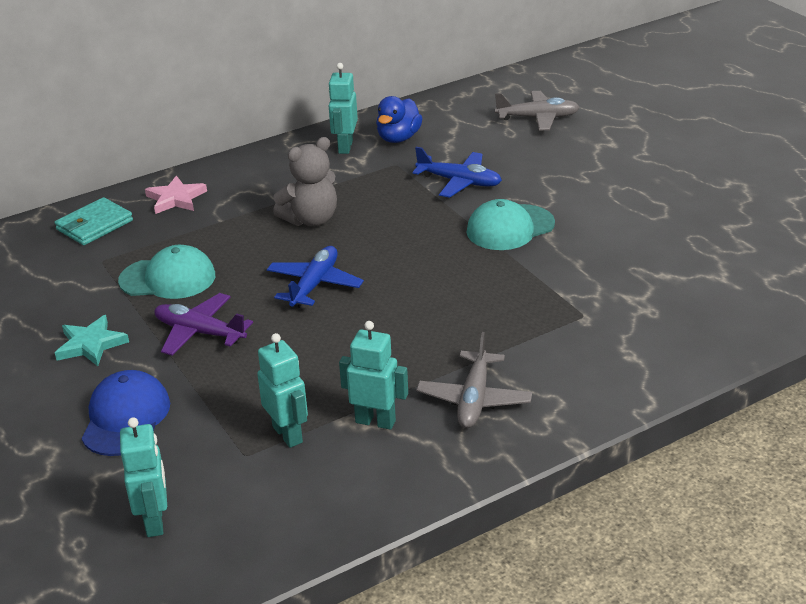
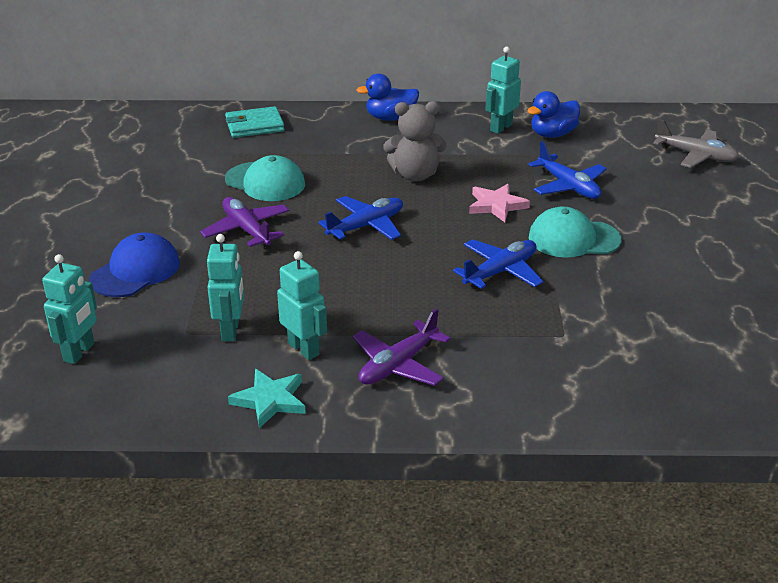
camera: 30 degrees right, 0 degrees up
turquoise star [55,315,129,366] -> turquoise star moved to [228,369,306,428]
pink star [145,176,207,214] -> pink star moved to [469,184,530,222]
grey plane [416,332,532,428] -> purple plane [353,308,451,386]
none -> blue duck [356,74,419,121]
none -> blue plane [453,239,544,289]

